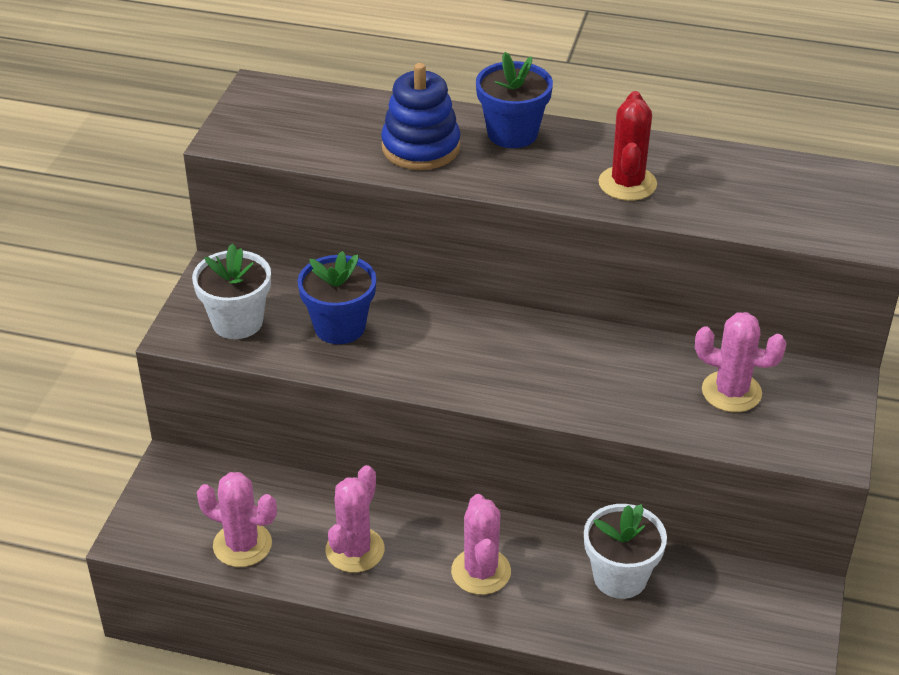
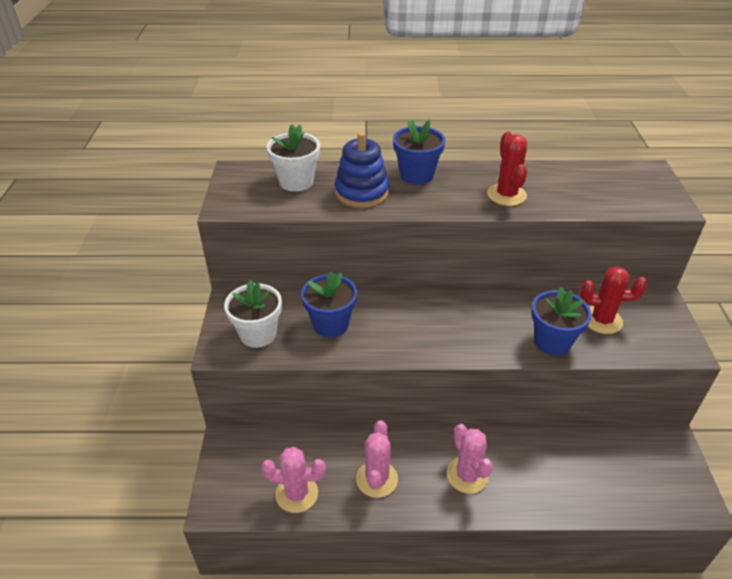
camera: 15 degrees left, 0 degrees up
white flower pot [584,504,667,599] -> white flower pot moved to [267,124,320,192]
pink cactus [695,312,787,412] -> red cactus [580,266,647,334]
none -> blue flower pot [531,287,592,355]

